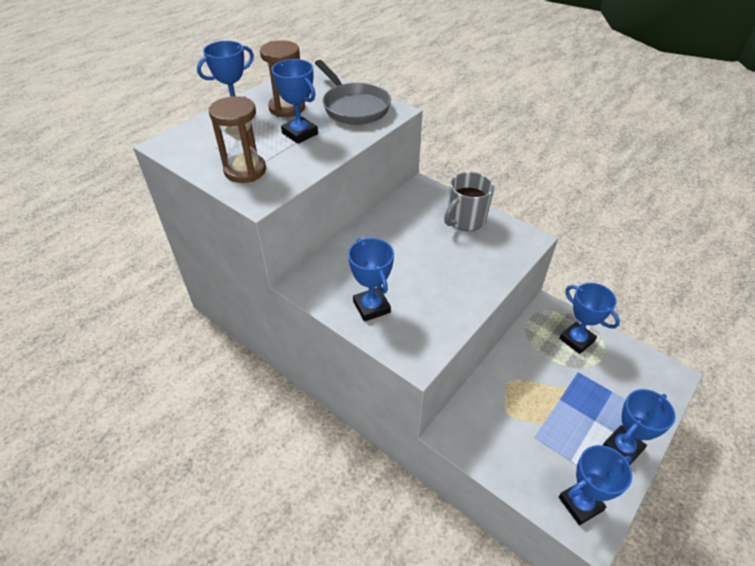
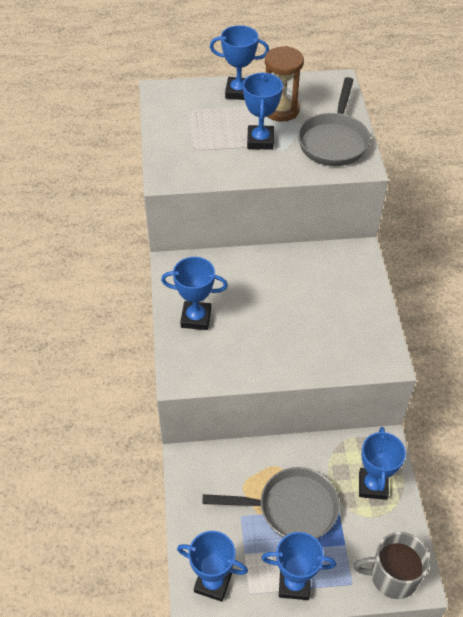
camera: 45 degrees right, 5 degrees up
brown hourglass [209,96,266,183] -> none
blue trophy [348,238,394,322] -> blue trophy turned 75 degrees clockwise [161,257,228,330]
grey mug [444,172,494,231] -> grey mug moved to [354,532,430,599]
none -> grey pan [202,467,340,539]

